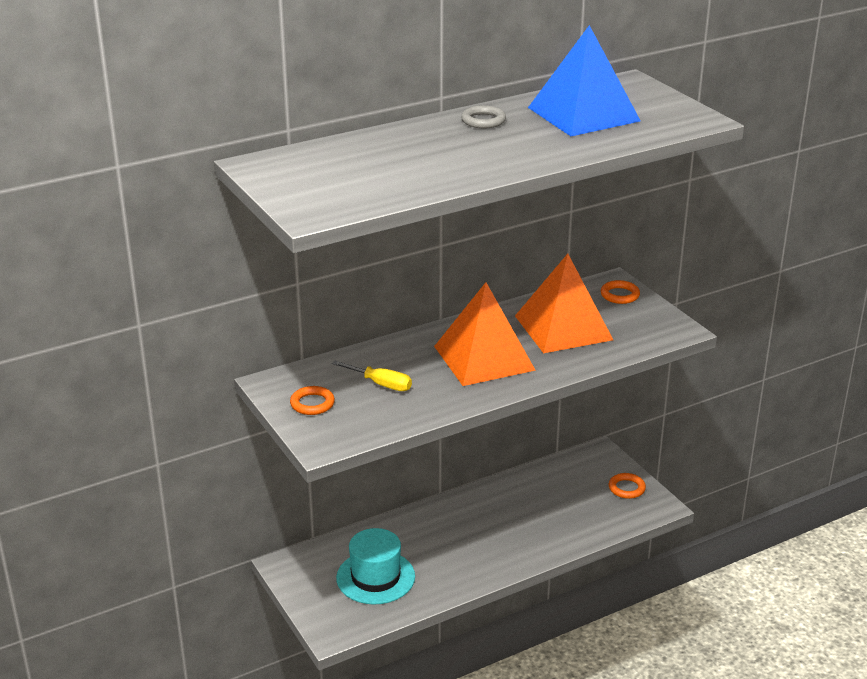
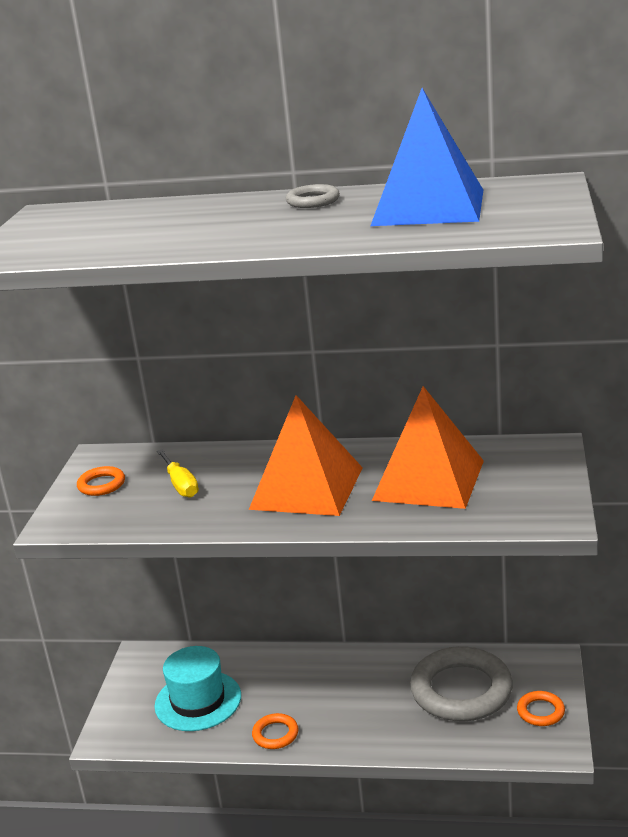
camera: 40 degrees right, 5 degrees down
orange ring [601,280,640,304] -> orange ring moved to [252,713,298,749]
none -> grey ring [410,646,513,722]

